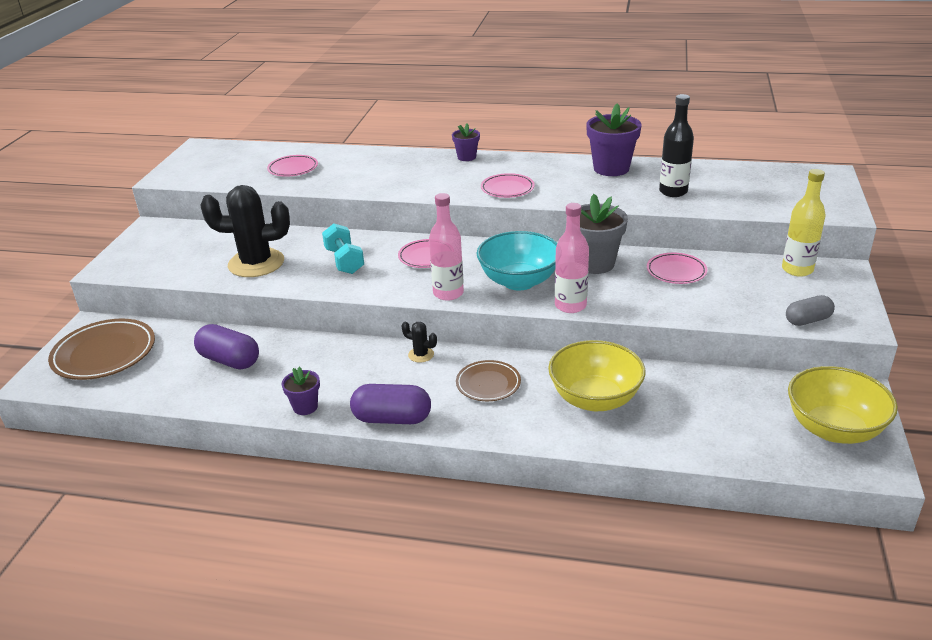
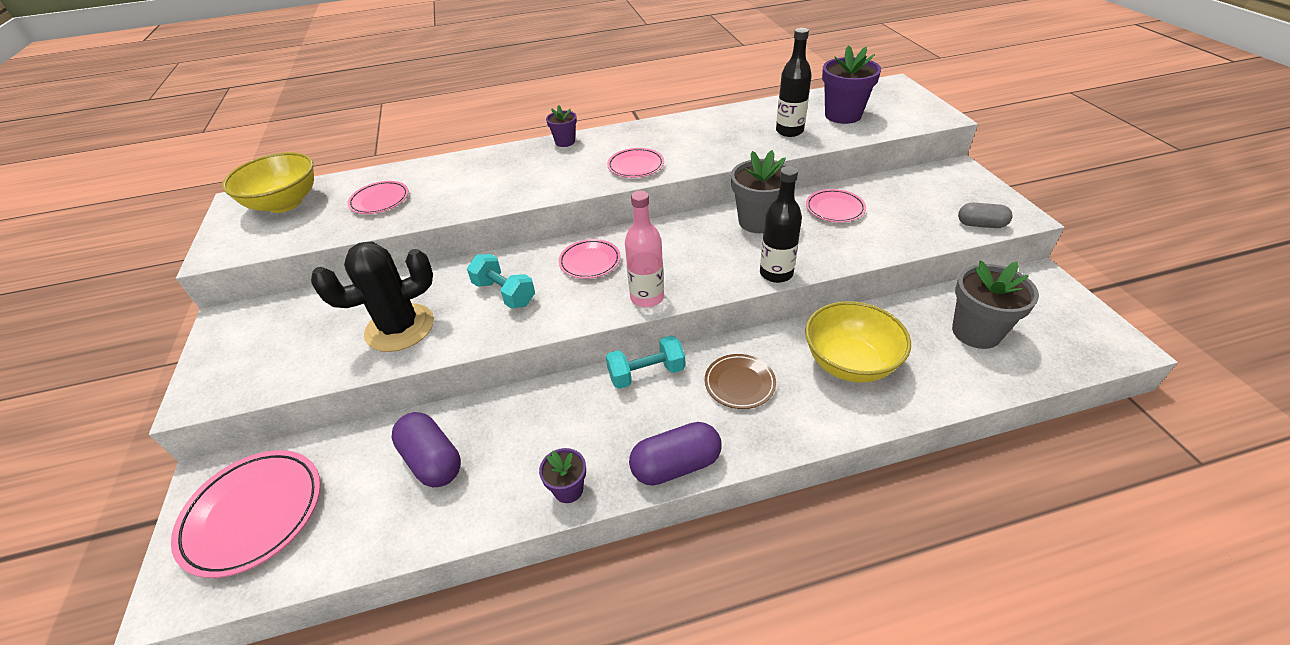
camera: 25 degrees left, 10 degrees up
brown plate [48,319,155,380] -> pink plate [171,450,321,578]
purple capsule [194,324,259,369] -> purple capsule turned 45 degrees clockwise [391,412,461,487]
black cactus [401,322,437,362] -> turquoise dumbbell [606,335,685,389]
turquoise bowl [477,231,557,291] -> none
pink bottle [555,203,589,313] -> black bottle [760,166,802,283]
purple flower pot [586,103,642,176] -> purple flower pot moved to [822,45,881,124]
yellow bottle [782,169,826,277] -> none
grey capsule [786,295,835,326] -> grey capsule turned 60 degrees clockwise [958,203,1013,228]
yellow bowl [788,366,898,444] -> yellow bowl moved to [222,152,314,213]
none -> grey flower pot [952,261,1039,349]

